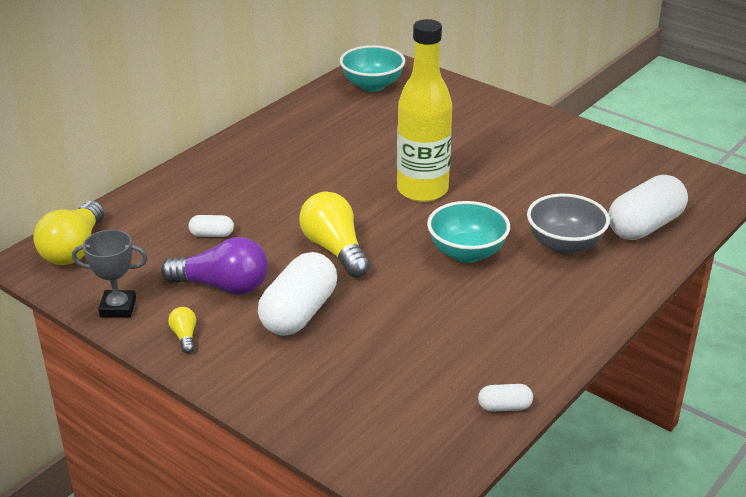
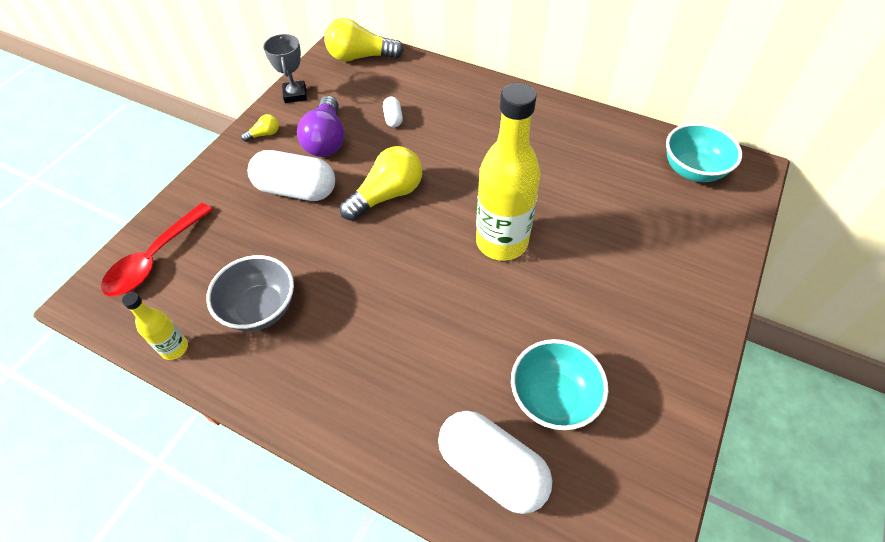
camera: 80 degrees right, 20 degrees up
turquoise bowl [427,201,510,263] -> turquoise bowl moved to [511,339,608,430]
white capsule [478,384,533,412] -> yellow bottle [122,292,188,360]
grey bowl [527,194,610,255] -> grey bowl moved to [206,255,294,331]
none -> red spoon [101,203,213,297]

